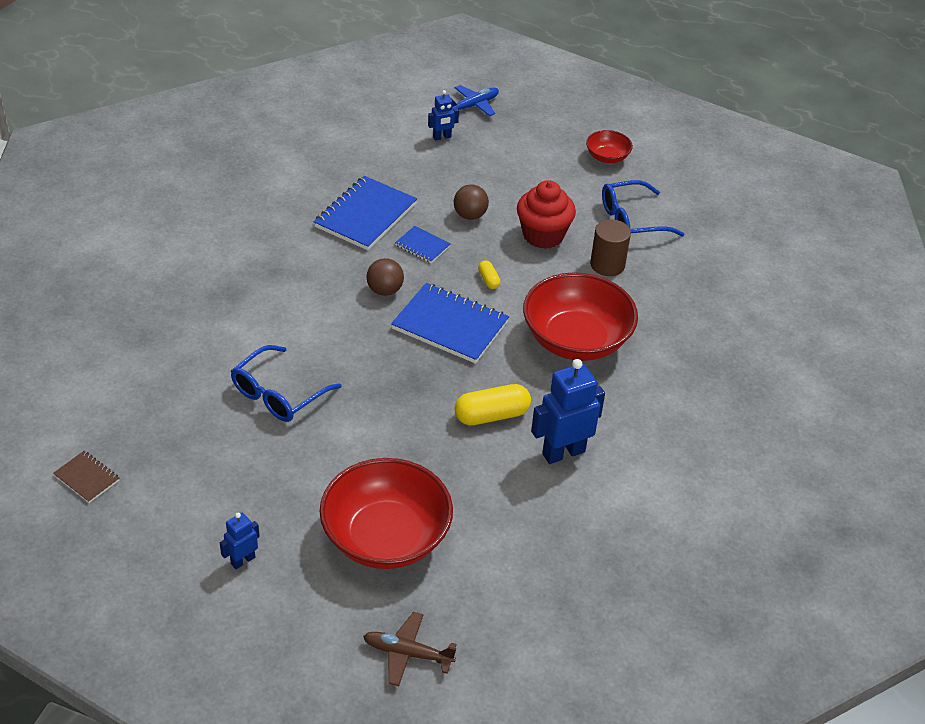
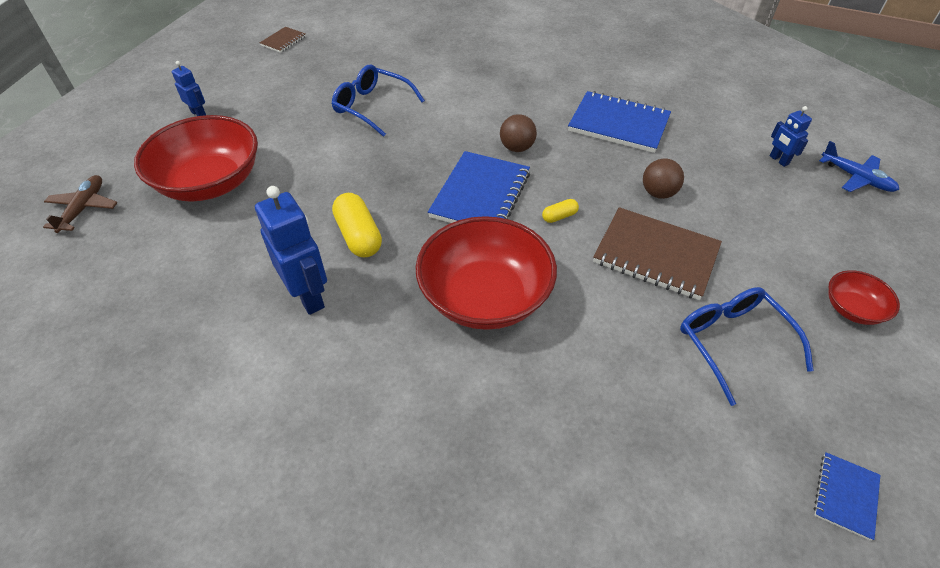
camera: 85 degrees right, 5 degrees up
blue notebook [395,226,450,263] -> blue notebook moved to [814,452,880,541]
red cupcake [517,180,576,249] -> brown notebook [593,207,722,300]
brown cylinder [590,219,631,276] -> none

